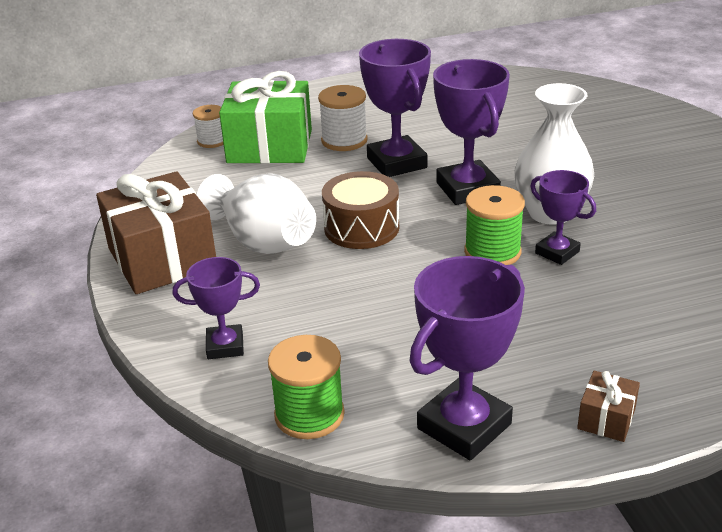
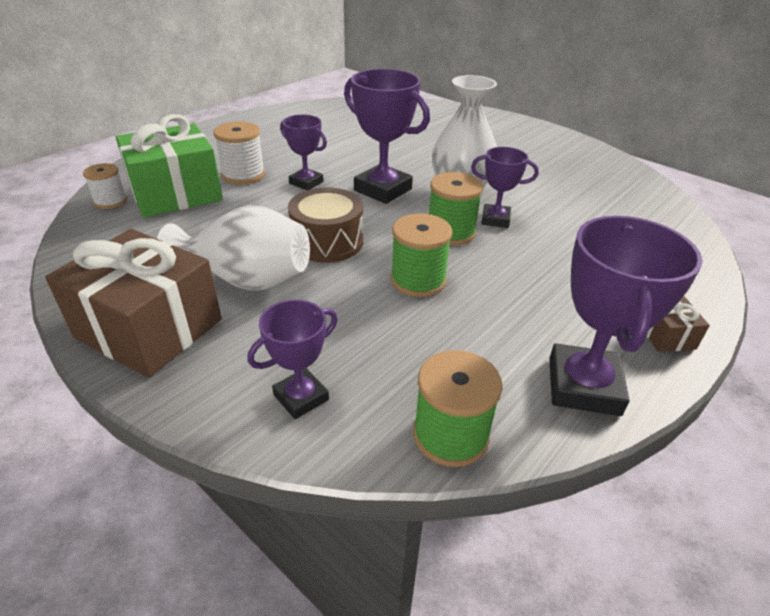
camera: 35 degrees left, 5 degrees up
purple trophy [359,39,431,177] -> purple trophy [280,114,327,190], size x0.59
none -> green spool [390,214,453,297]

